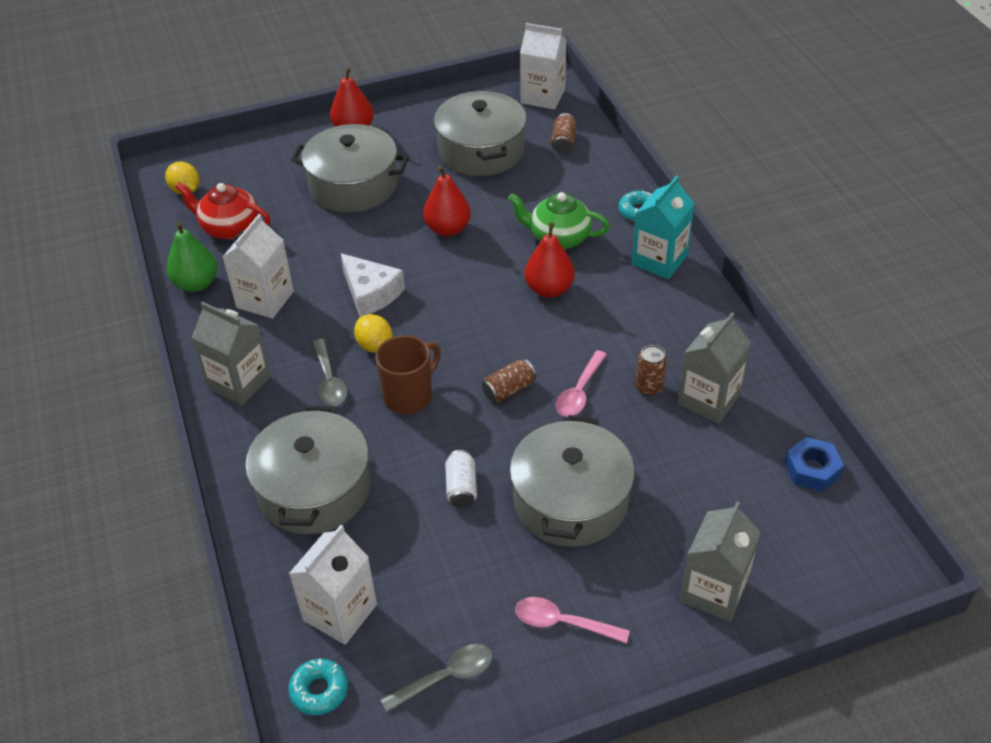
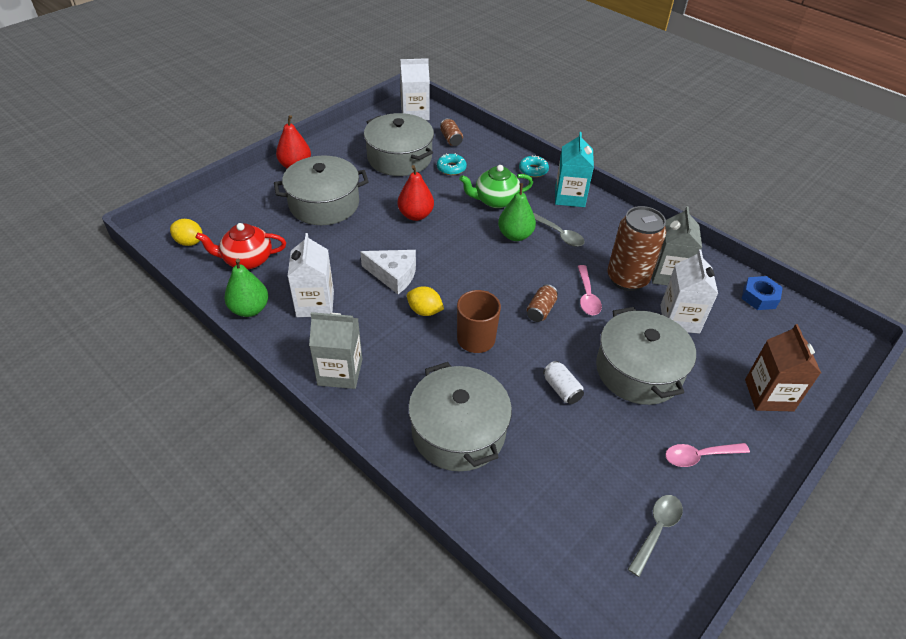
camera: 30 degrees left, 0 degrees up
turquoise donut [288,658,348,715] -> turquoise donut moved to [437,153,467,175]
white carton [289,525,377,645] -> white carton moved to [661,249,718,333]
grey spoon [313,339,348,406] -> grey spoon moved to [533,213,585,247]
red pear [525,223,575,298] -> green pear [498,183,536,241]
brown can [636,345,667,396] -> brown can [607,206,666,291], size x2.14
grey carton [680,502,761,622] -> brown carton [745,324,821,411]

